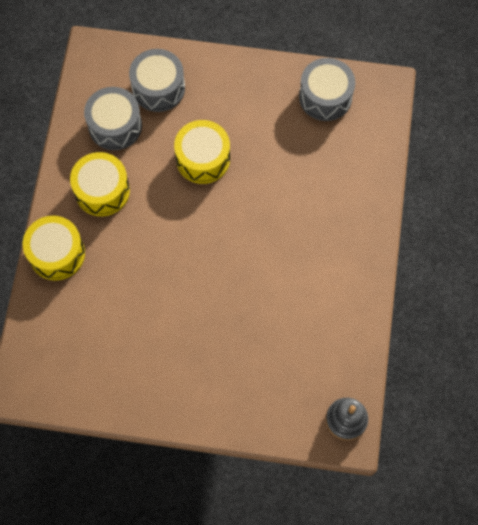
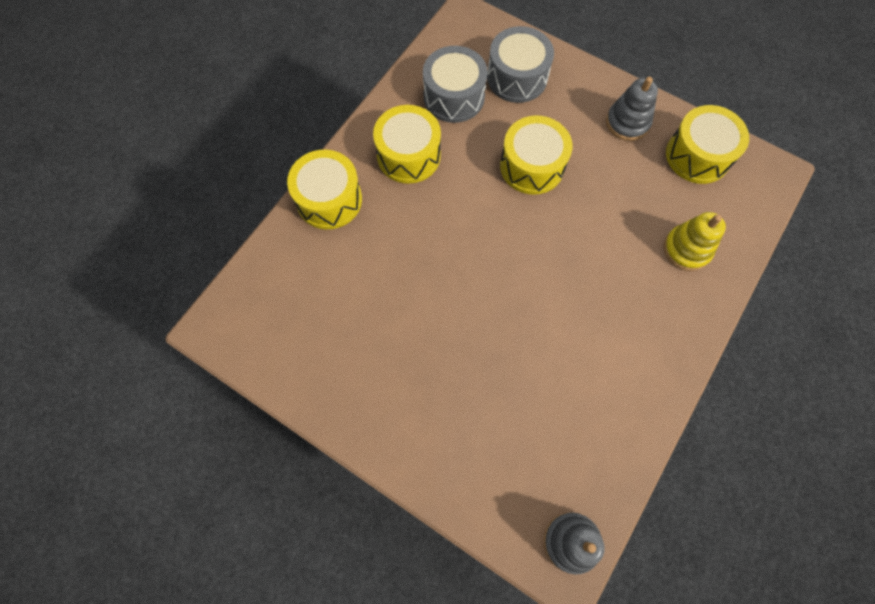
camera: 25 degrees right, 0 degrees up
grey drum [299,58,355,121] -> yellow drum [666,105,749,184]
none -> grey stacking toy [606,77,658,141]
none -> yellow stacking toy [664,212,726,271]

